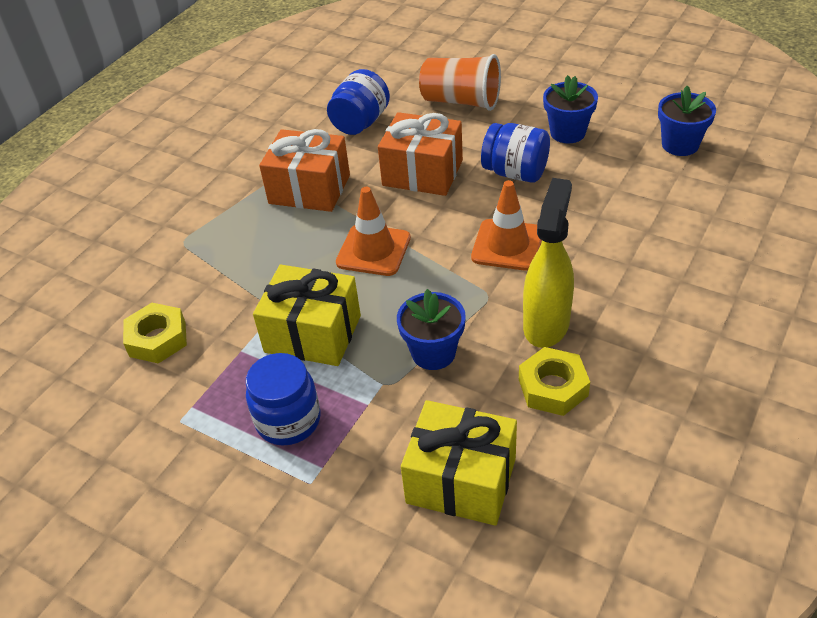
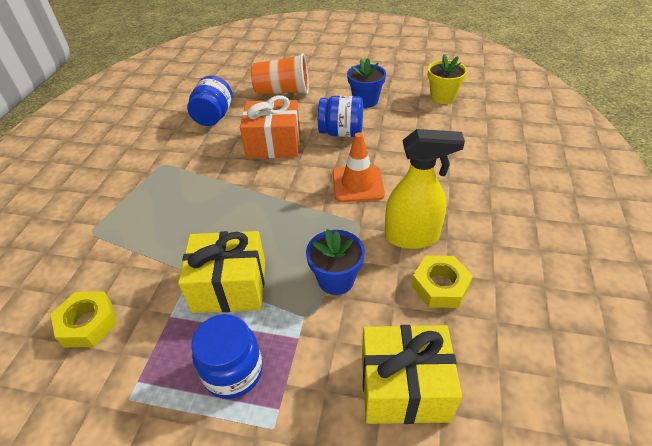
camera: 20 degrees left, 0 degrees up
orange gift [259,129,350,212] -> none
orange traffic cone [336,187,411,276] -> none
yellow spray bottle [523,178,574,348] -> yellow spray bottle turned 90 degrees clockwise [385,129,465,249]
blue flower pot [658,86,716,156] -> yellow flower pot [428,54,468,104]

